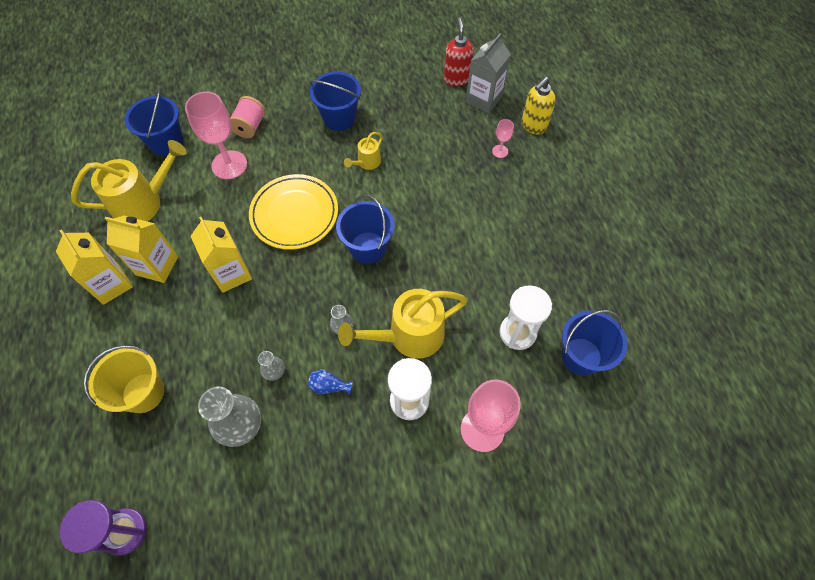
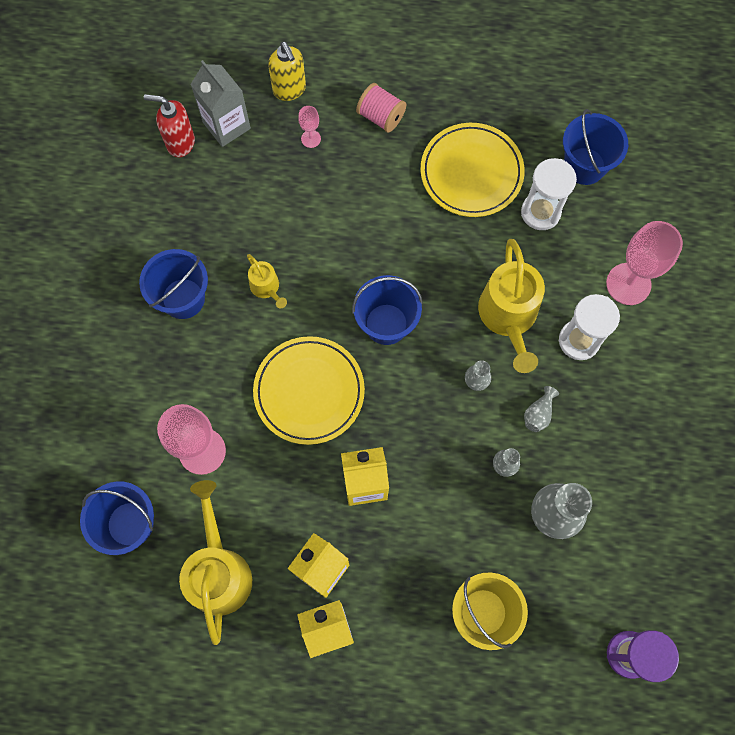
camera: 70 degrees left, 10 degrees up
pink spool [230,96,266,138] -> pink spool moved to [356,83,406,133]
blue vase [308,369,353,395] -> grey vase [524,386,559,432]
none -> yellow plate [421,123,525,217]

